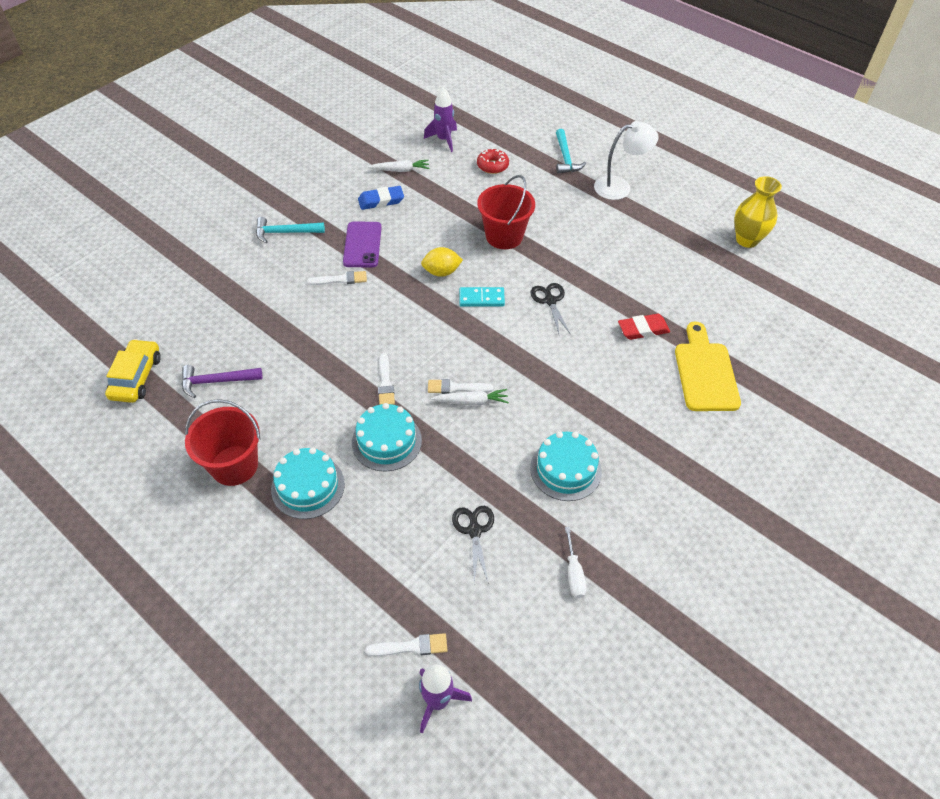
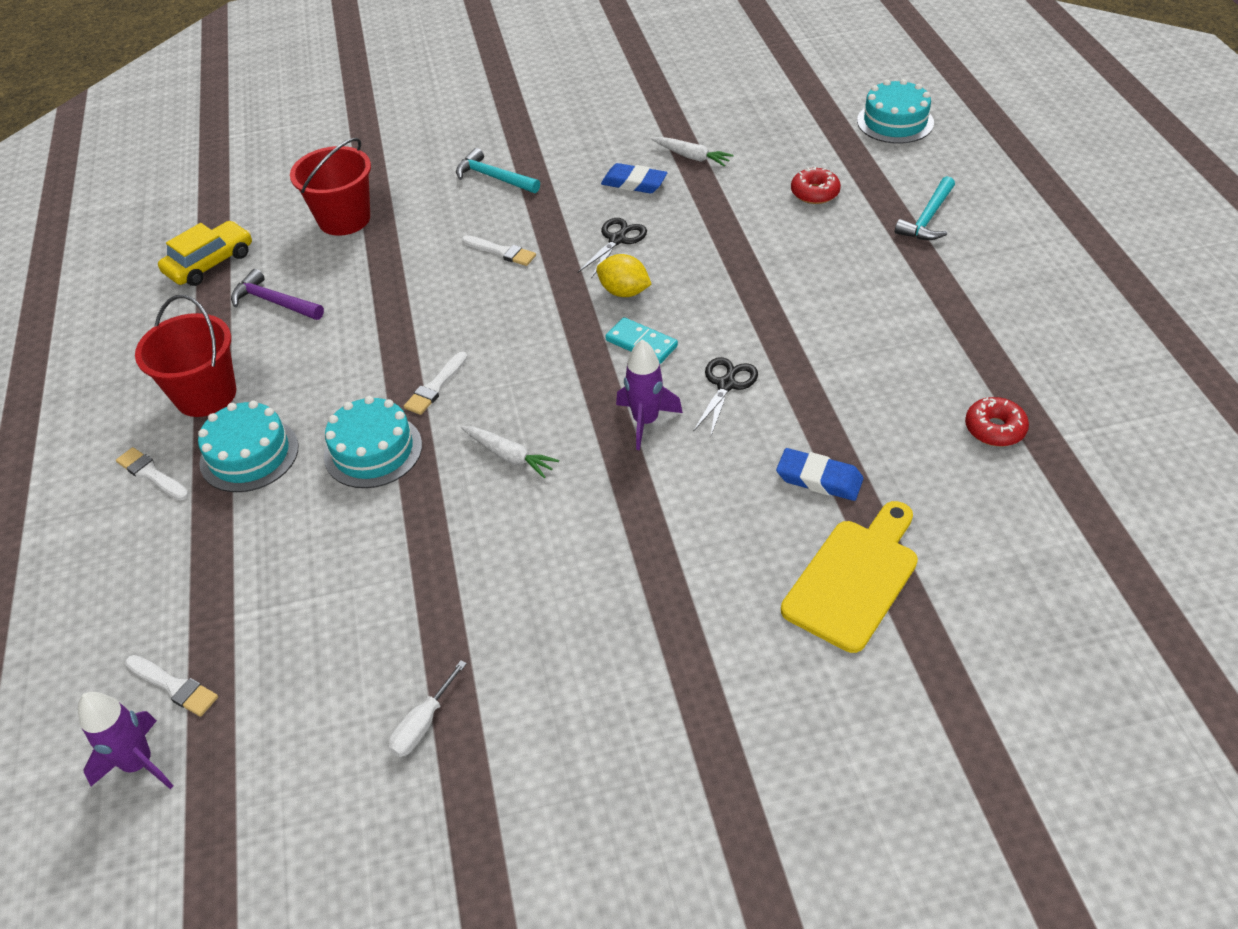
camera: 40 degrees right, 5 degrees down
purple phone [343,222,382,267] -> none
purple rocket [424,87,457,152] -> purple rocket moved to [616,339,683,450]
white brush [428,379,494,394] -> white brush moved to [116,447,189,501]
black scissors [452,506,494,584] -> black scissors moved to [577,218,647,279]
red bucket [477,175,535,249] -> red bucket moved to [290,138,371,236]
turquoise cake [530,431,602,501] -> turquoise cake moved to [857,79,934,144]
white lamp [594,121,658,200] -> none
red eraser [618,314,670,340] -> blue eraser [776,448,864,501]
yellow vase [734,176,782,248] -> none
none -> red donut [965,397,1029,446]

